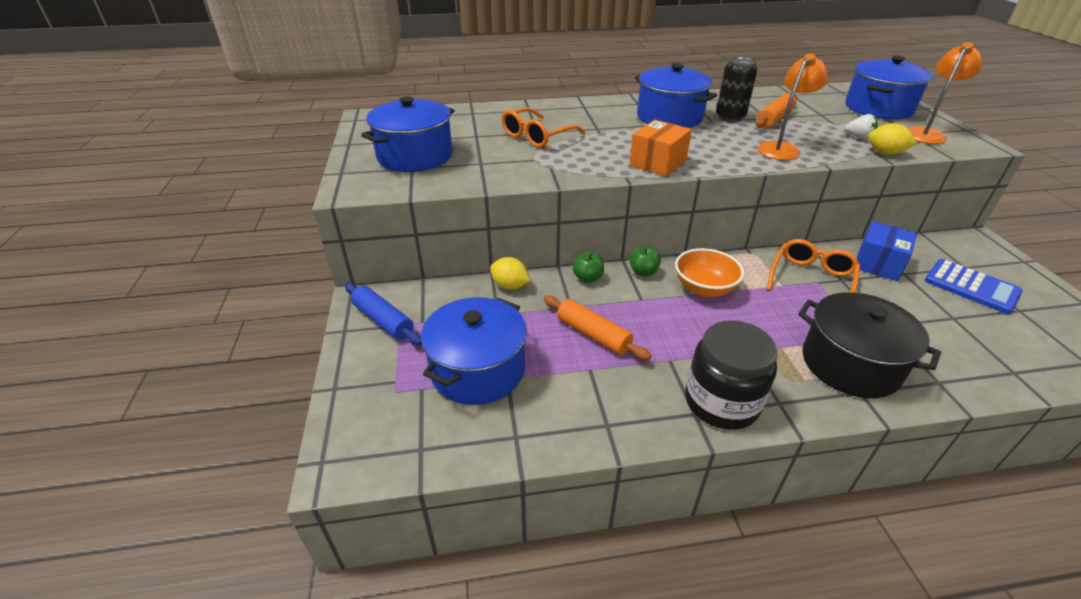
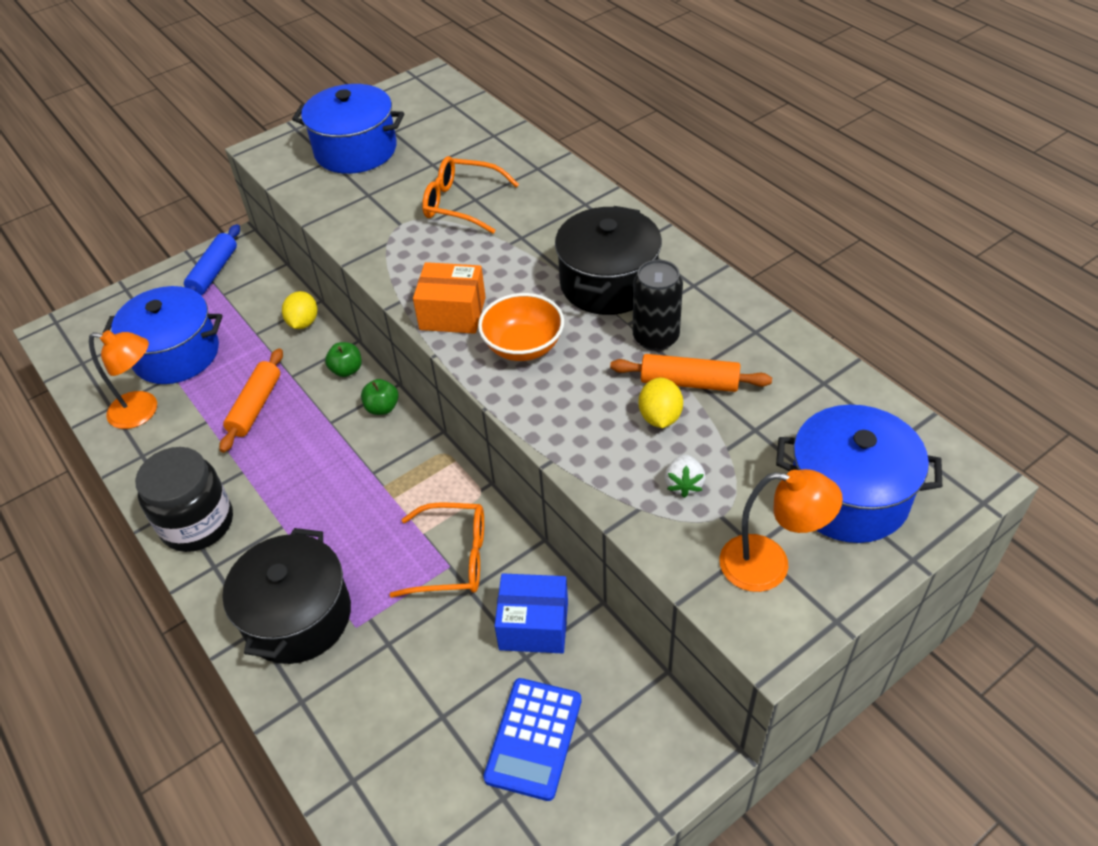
camera: 65 degrees right, 10 degrees up
blue pot [635,63,717,128] -> black pot [555,206,662,315]
orange bowl [675,248,744,297] -> orange bowl moved to [478,293,564,361]
orange lamp [758,53,829,160] -> orange lamp moved to [89,330,157,429]
yellow lemon [868,123,917,155] -> yellow lemon moved to [639,378,683,428]

